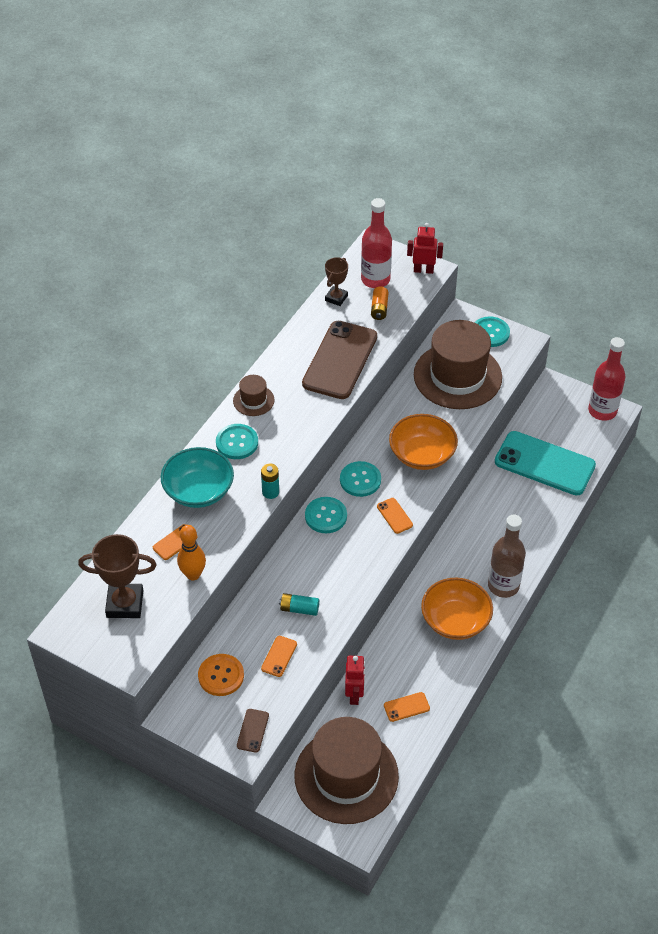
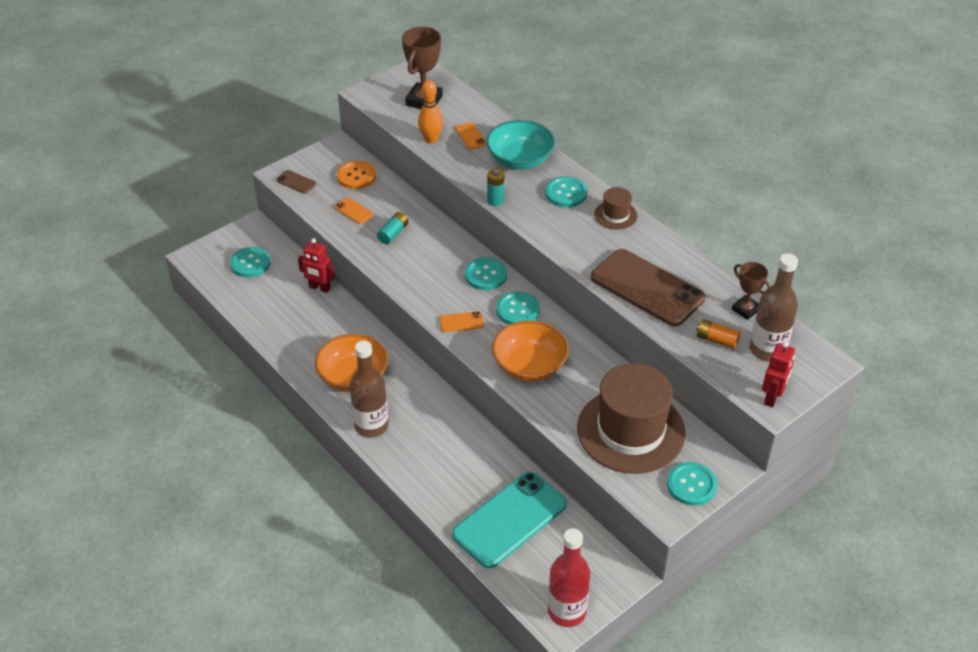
camera: 110 degrees right, 5 degrees down
brown hat [294,717,399,824] -> turquoise button [230,247,271,277]
red bottle [361,198,392,288] -> brown bottle [750,253,798,362]
orange phone [384,692,430,722] -> none

